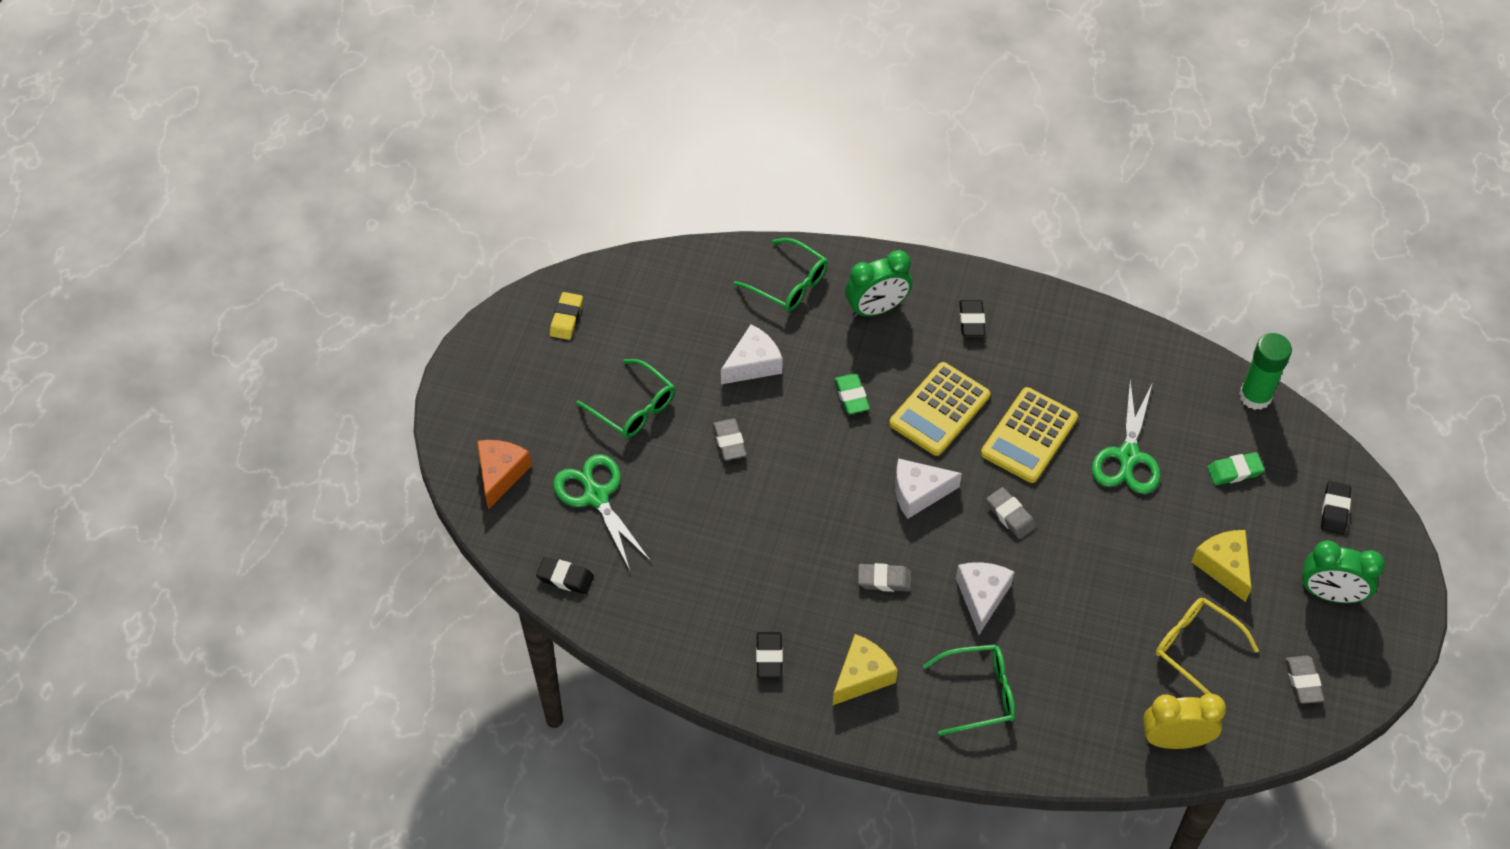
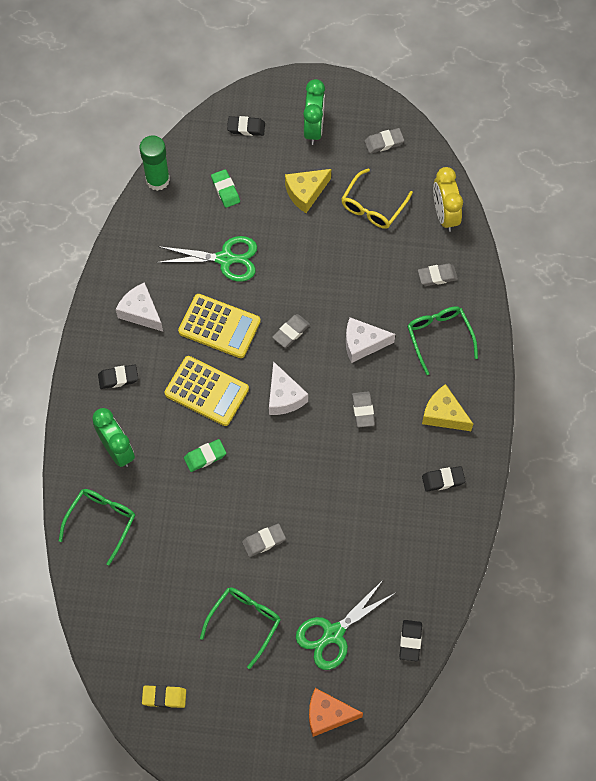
camera: 100 degrees left, 10 degrees up
white cheese [721,324,783,384] -> white cheese moved to [116,282,163,332]
none -> grey eraser [418,263,458,286]

